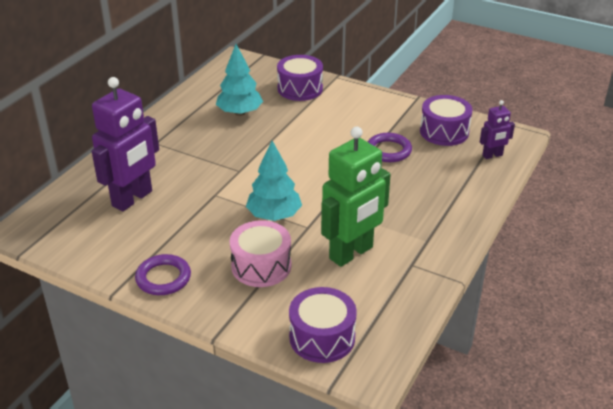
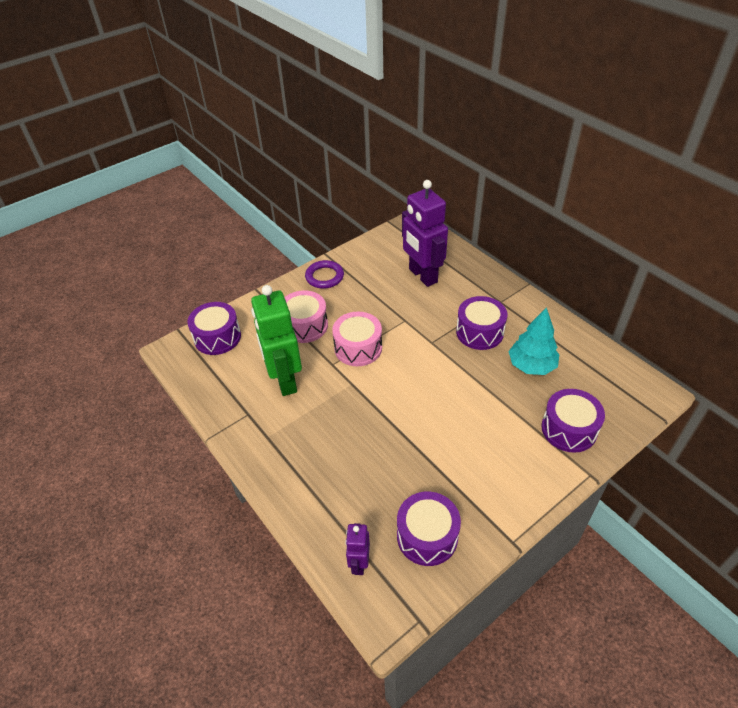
camera: 115 degrees right, 10 degrees up
turquoise tree [246,141,302,221] -> pink drum [332,312,382,366]
purple ring [368,133,412,162] -> none
none -> purple drum [456,296,507,350]

